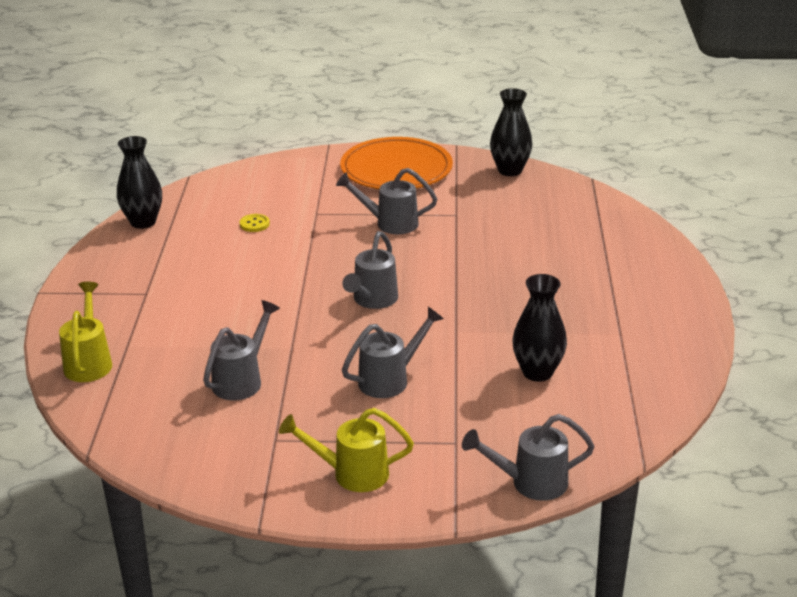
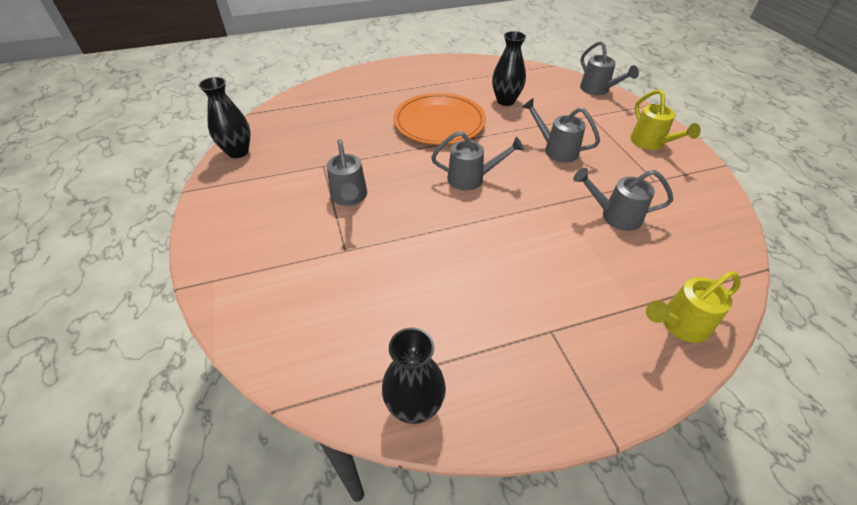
camera: 110 degrees left, 15 degrees up
yellow button [240,214,270,232] -> none
orange plate [340,137,453,189] -> orange plate moved to [394,93,486,145]

